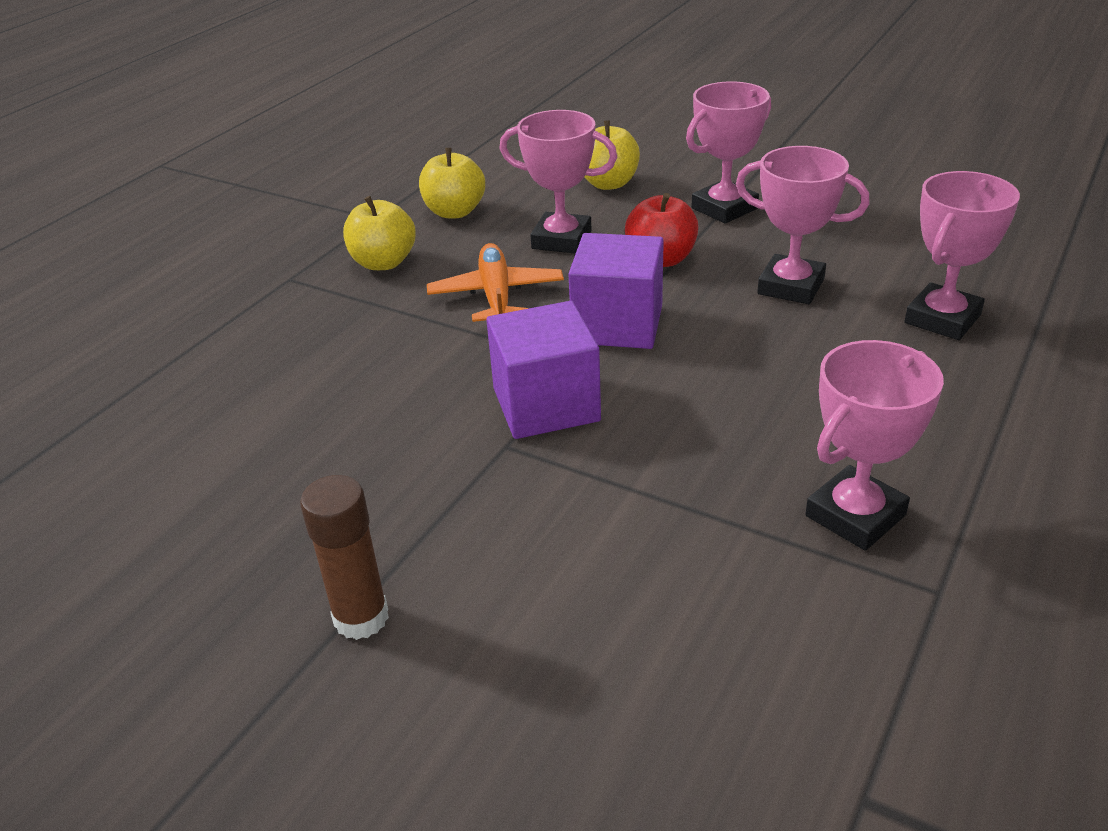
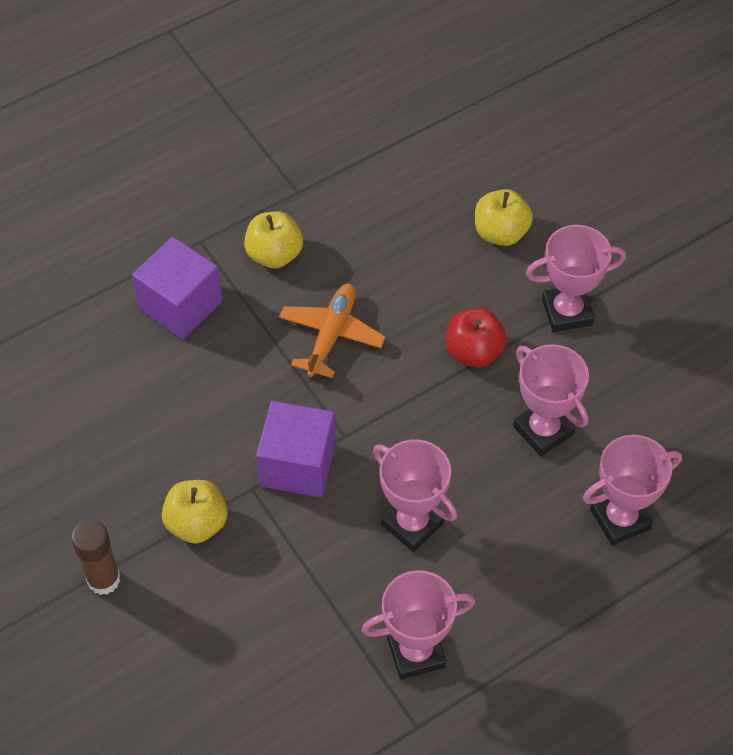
camera: 25 degrees right, 20 degrees up
yellow apple [419,148,485,218] -> yellow apple moved to [162,480,228,544]
pink trophy [499,110,617,254] -> pink trophy moved to [373,439,457,552]
purple cube [568,233,664,349] -> purple cube moved to [132,237,223,339]

